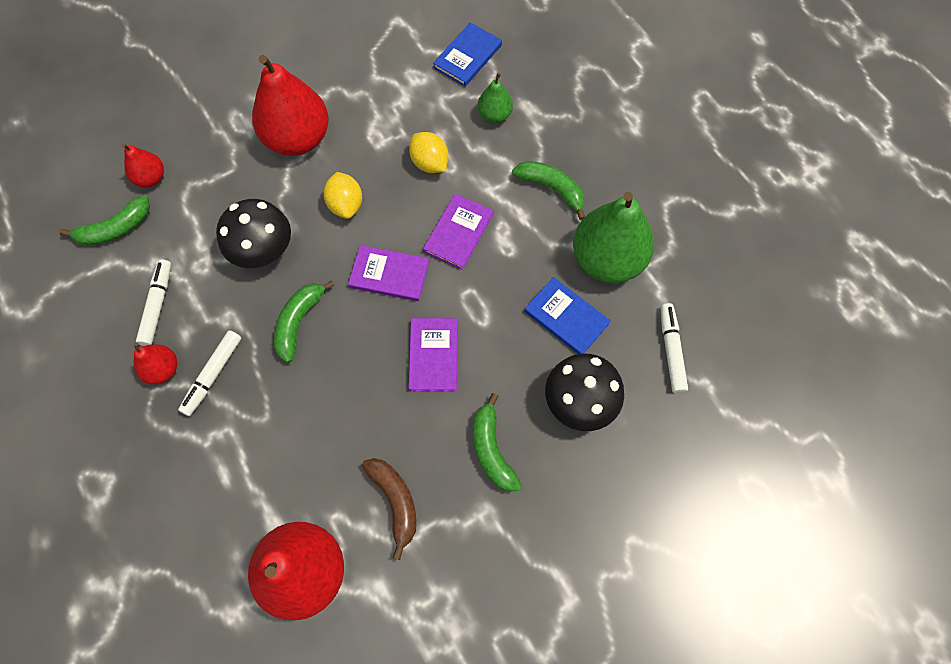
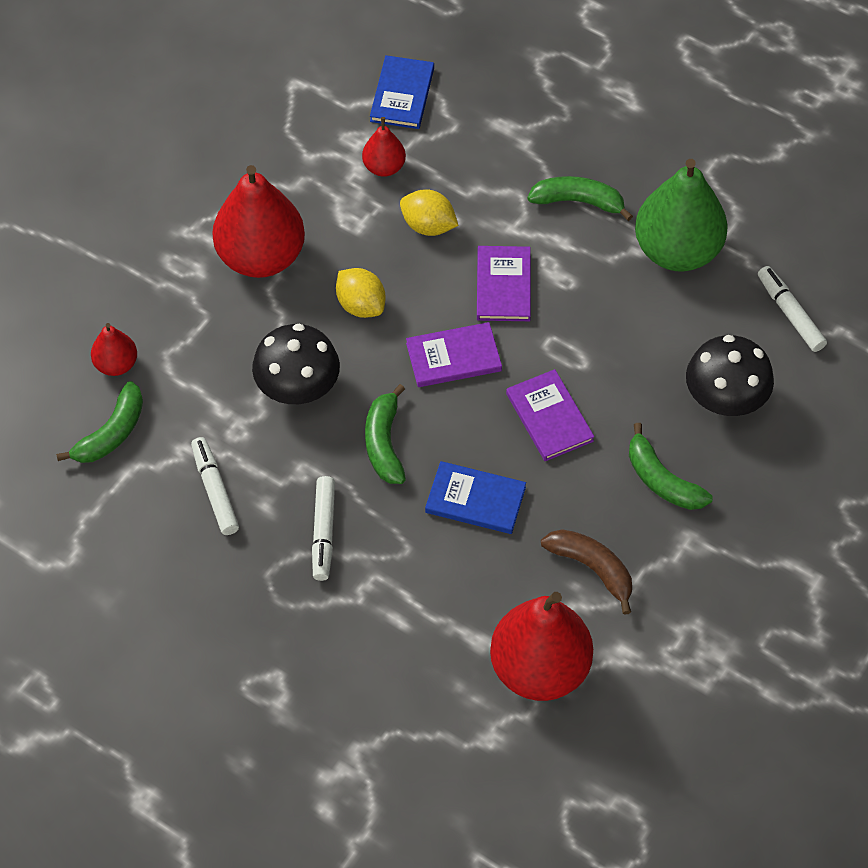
camera: 25 degrees left, 10 degrees down
red pear [134,342,177,384] -> red pear moved to [362,117,406,177]
green pear [478,73,513,123] -> none
blue book [524,277,611,354] -> blue book moved to [425,461,526,534]

